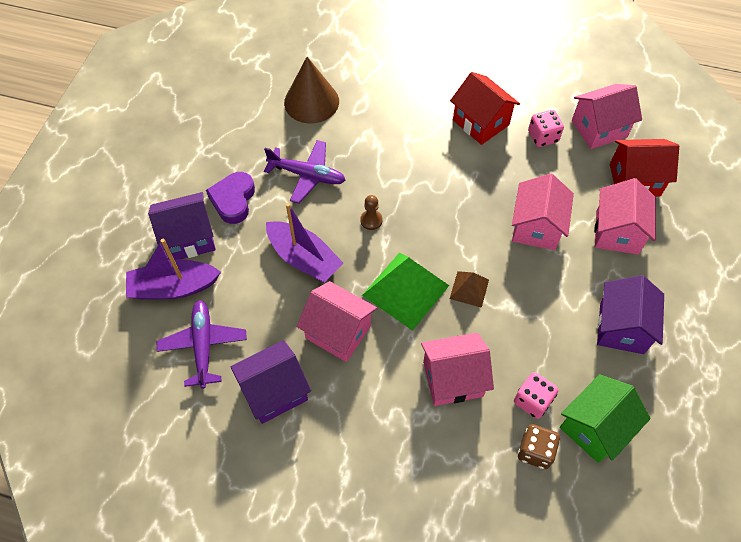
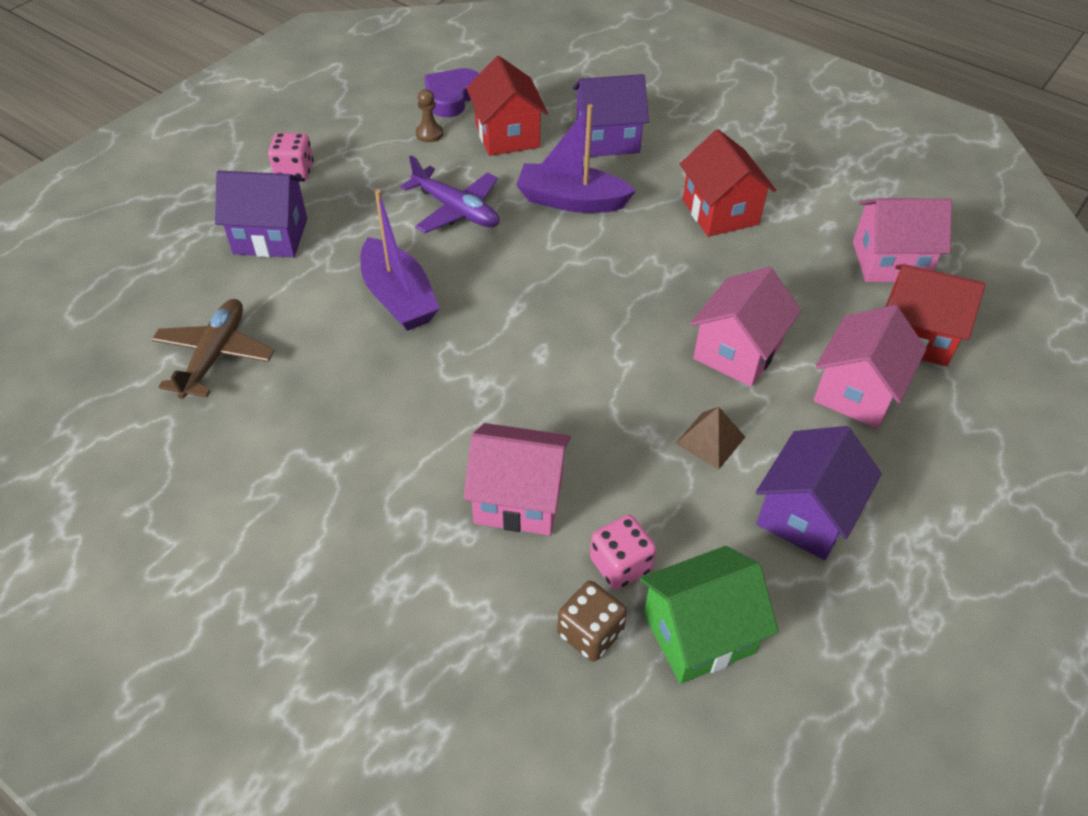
camera: 20 degrees right, 10 degrees down
purple boat [126,239,221,300] -> purple boat moved to [516,104,636,213]
purple plane [157,300,247,389] -> brown plane [152,299,275,399]
purple heart [206,172,255,224] -> purple heart moved to [425,68,479,117]
purple house [230,340,311,424] -> purple house moved to [573,74,649,157]
brown cone [284,57,339,123] -> red house [466,56,548,156]
pink house [297,281,377,362] -> none
brown pawn [360,195,382,230] -> brown pawn moved to [416,89,443,142]
green pyramid [362,252,449,331] -> none
brown pyramid [450,271,489,308] -> brown pyramid moved to [675,407,745,469]
pink dice [528,110,564,147] -> pink dice moved to [268,132,314,180]

